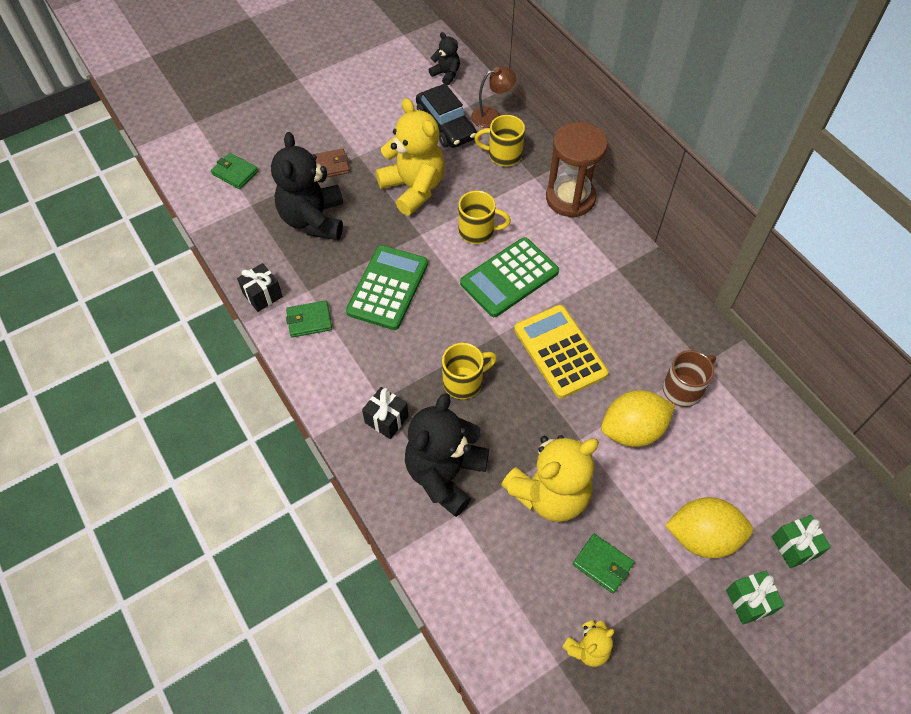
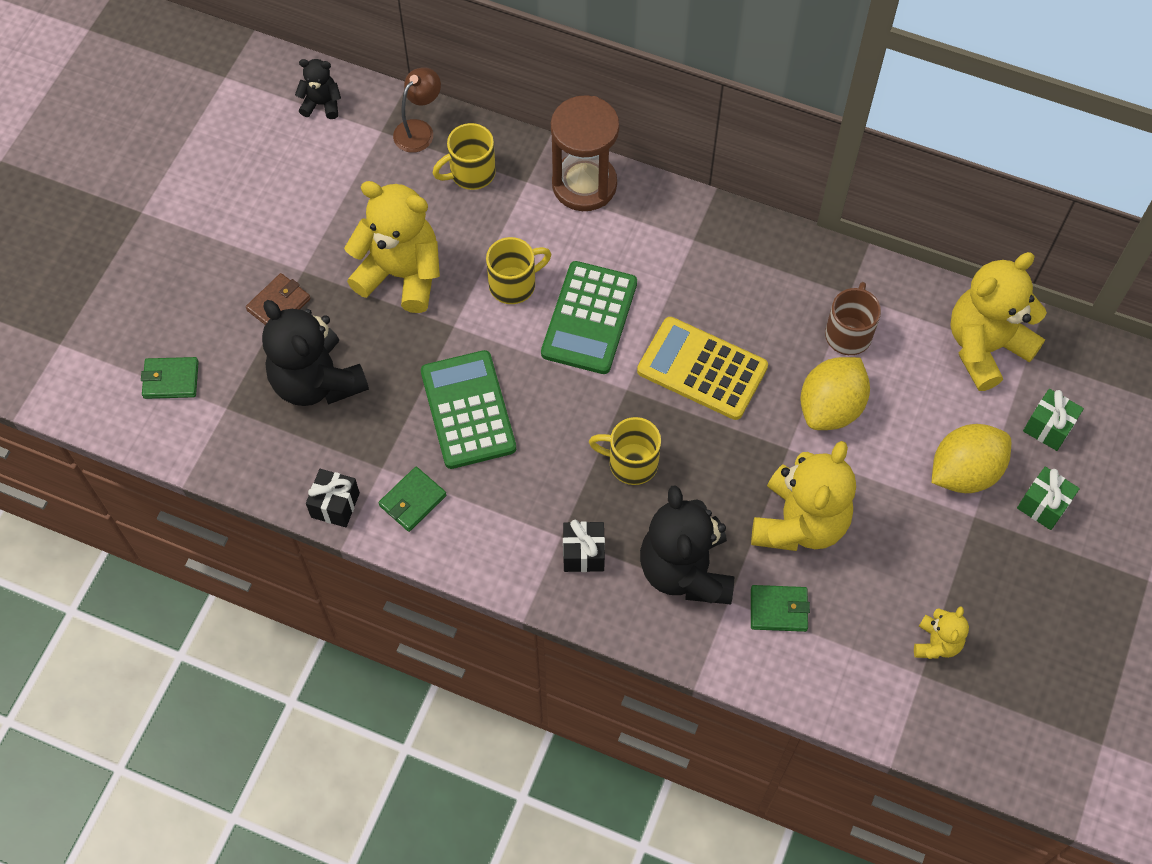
camera: 35 degrees left, 5 degrees up
black car [416,83,477,148] -> none
yellow mug [442,343,497,399] -> yellow mug turned 105 degrees counterclockwise [589,417,661,485]
green wallet [573,534,634,594] -> green wallet moved to [751,585,810,632]
none -> yellow teddy bear [950,252,1047,391]

